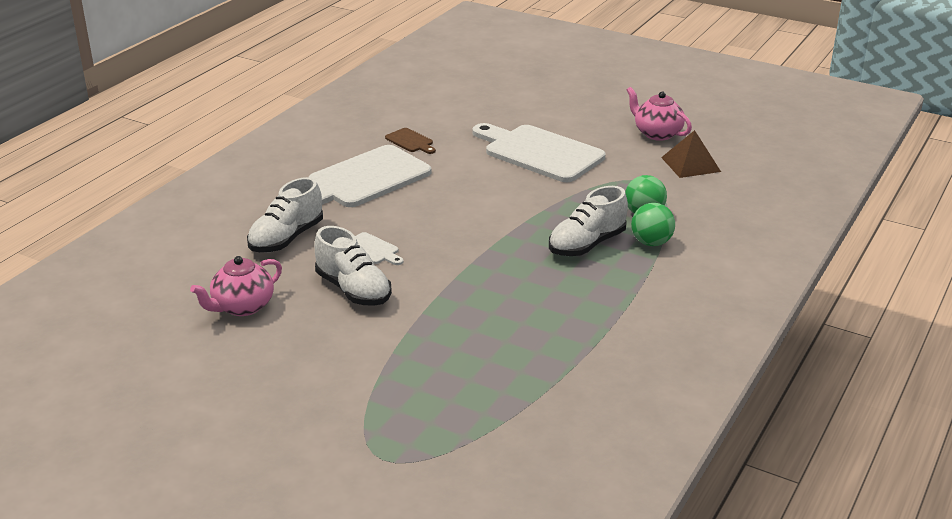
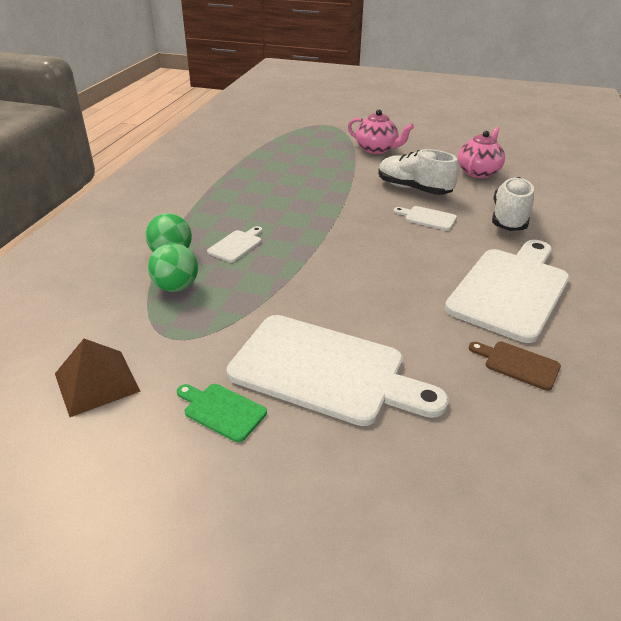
camera: 165 degrees right, 5 degrees up
white shoe [549,186,628,256] -> white cutting board [207,226,262,262]
pink teapot [627,87,692,141] -> pink teapot moved to [348,109,414,154]
none -> green cutting board [177,384,267,443]

